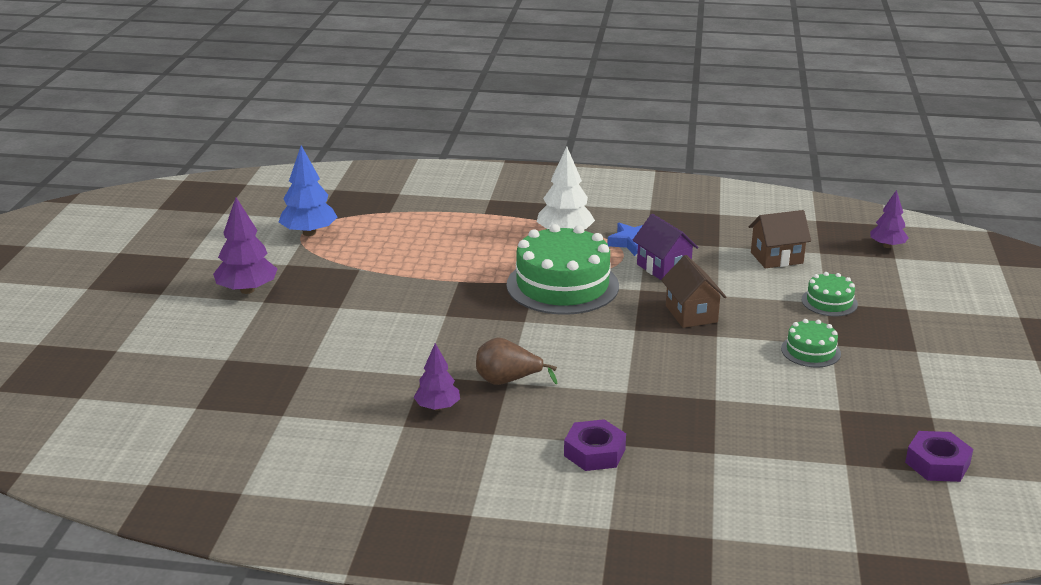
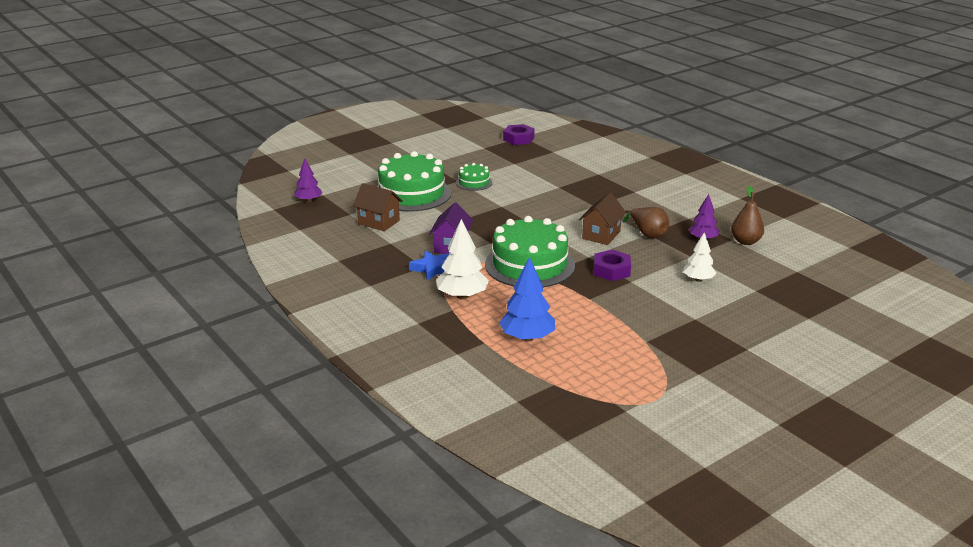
camera: 135 degrees left, 0 degrees up
purple tree [213,197,277,294] -> none
blue tree [279,145,337,236] -> blue tree moved to [499,257,555,342]
purple nut [564,419,626,471] -> purple nut moved to [594,250,631,281]
brown house [661,255,727,328] -> brown house moved to [579,193,626,245]
green cake [802,272,858,316] -> green cake [377,151,451,212], size x2.09
none -> white tree [683,233,716,282]
none -> brown pear [731,186,764,245]

